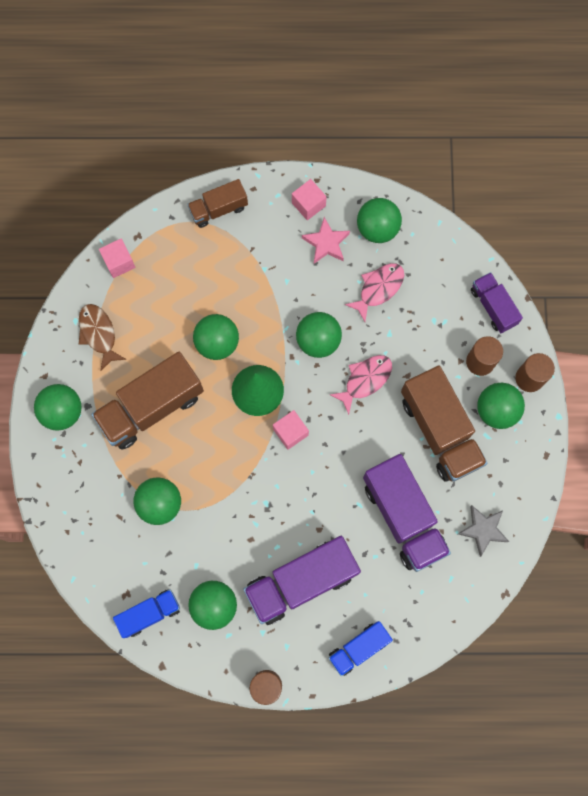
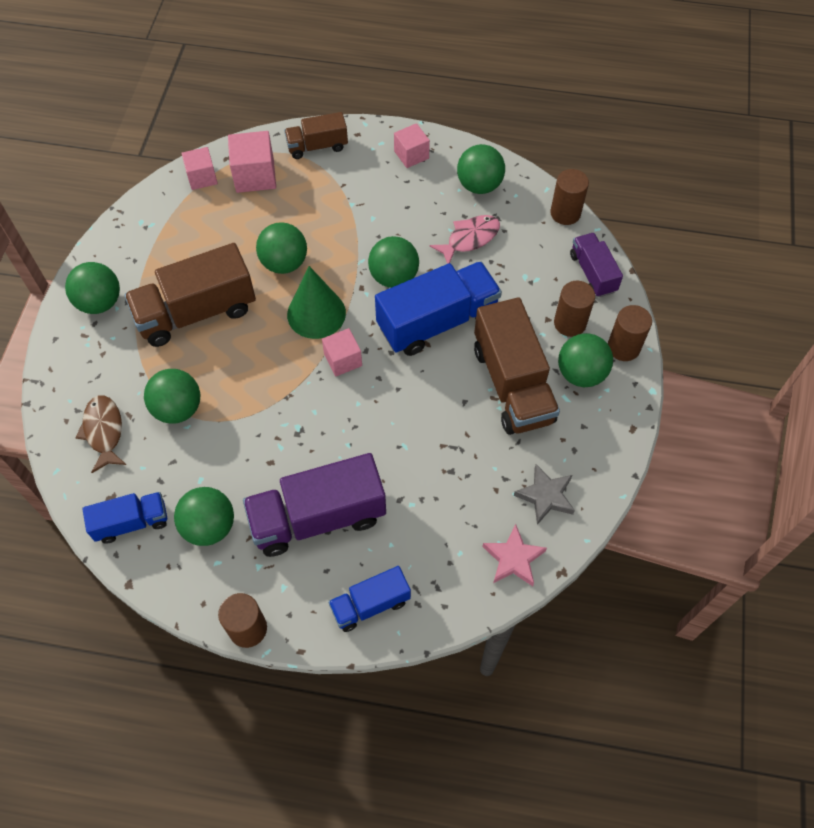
camera: 10 degrees right, 15 degrees down
brown fish [79,304,126,371] -> brown fish moved to [76,395,126,473]
pink star [302,217,350,264] -> pink star moved to [482,524,547,586]
pink fish [330,355,392,415] -> blue truck [375,261,502,356]
purple truck [363,454,451,572] -> none
none -> pink cube [228,131,276,193]
none -> brown cylinder [550,169,589,225]

